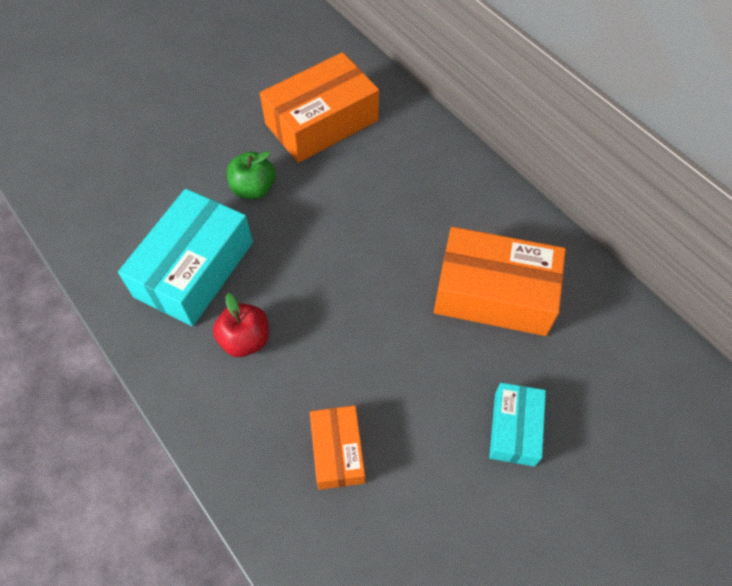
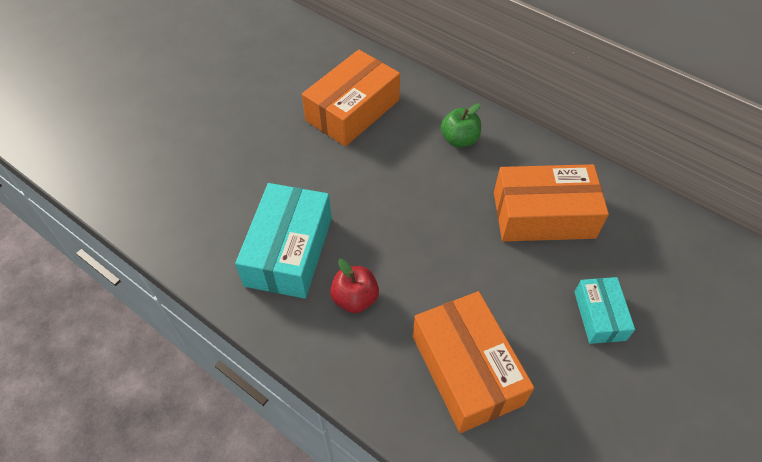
camera: 15 degrees left, 5 degrees down
green apple [227,151,276,199] -> green apple moved to [441,103,481,148]
orange box [310,405,365,490] -> orange box [413,291,534,433], size x1.79

